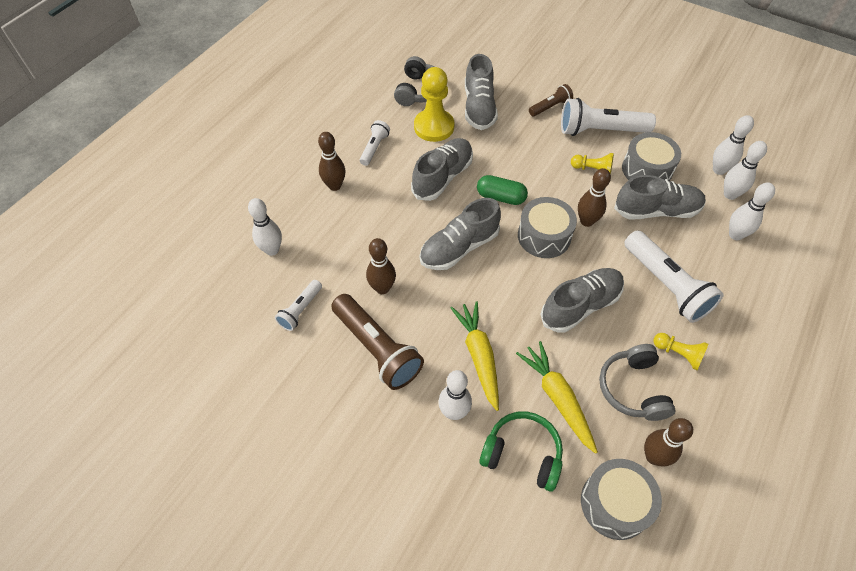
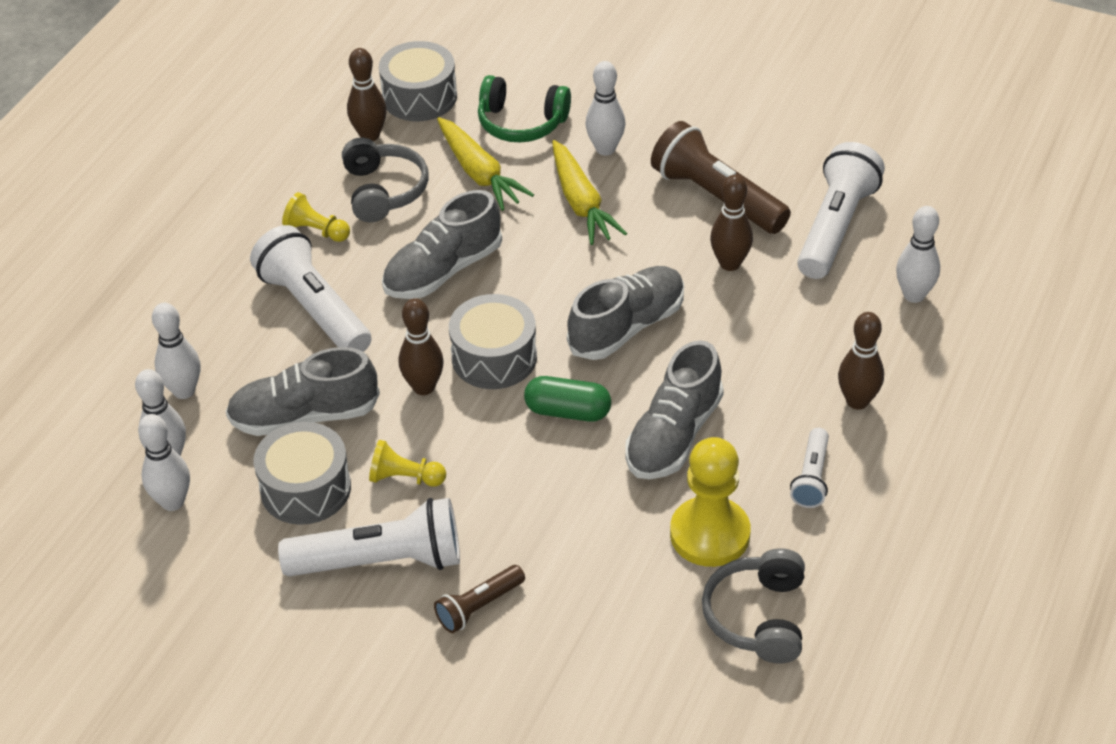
camera: 175 degrees right, 10 degrees down
white flashlight [275,280,322,331] -> white flashlight [797,142,885,279], size x1.88
grey shoe [465,54,498,130] -> none

